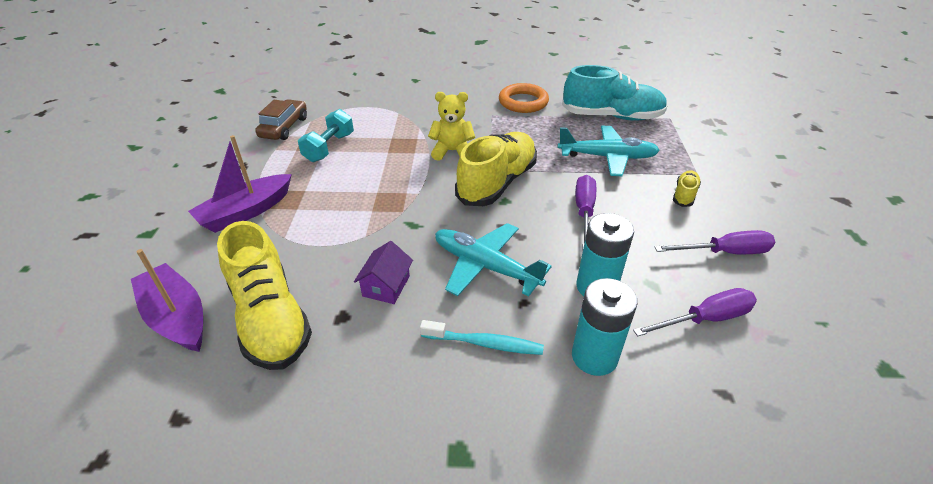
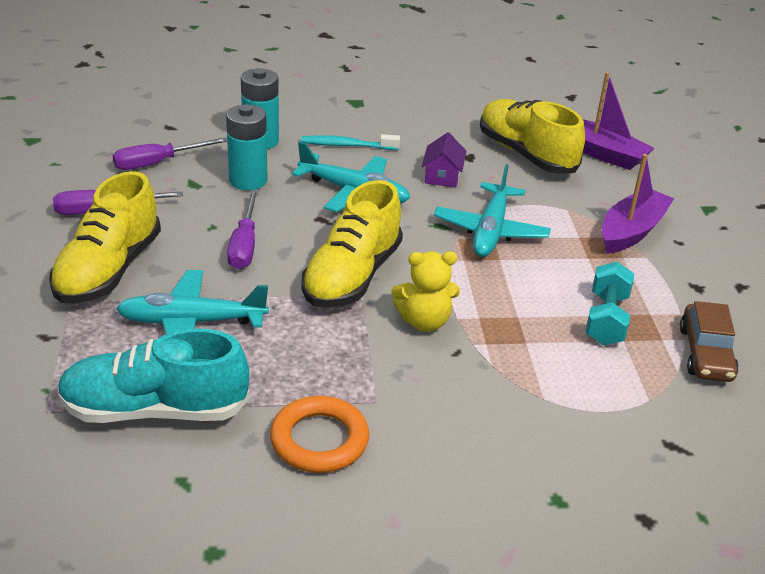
camera: 170 degrees right, 5 degrees down
yellow shoe [673,170,701,207] -> yellow shoe [49,171,161,303], size x2.21
none -> turquoise plane [434,164,551,257]

